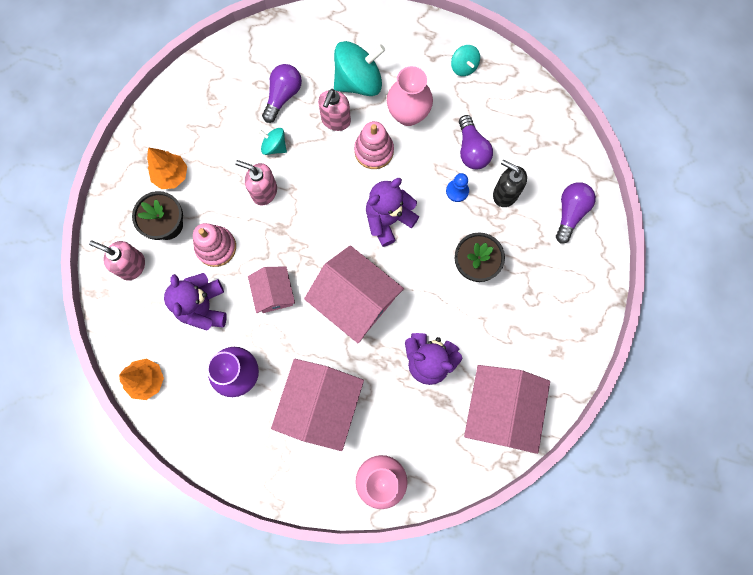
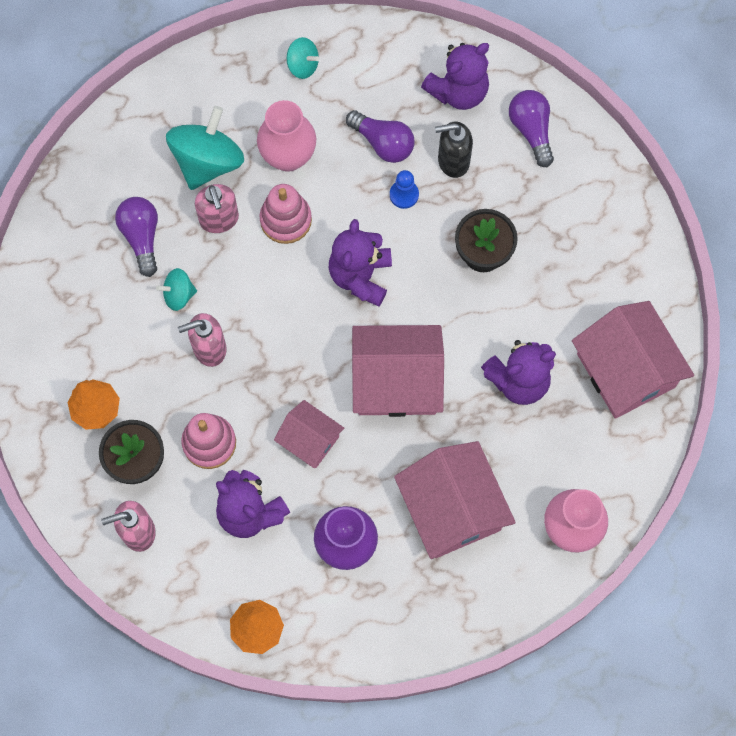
camera: 40 degrees left, 5 degrees down
none -> purple teddy bear [421,43,489,110]

